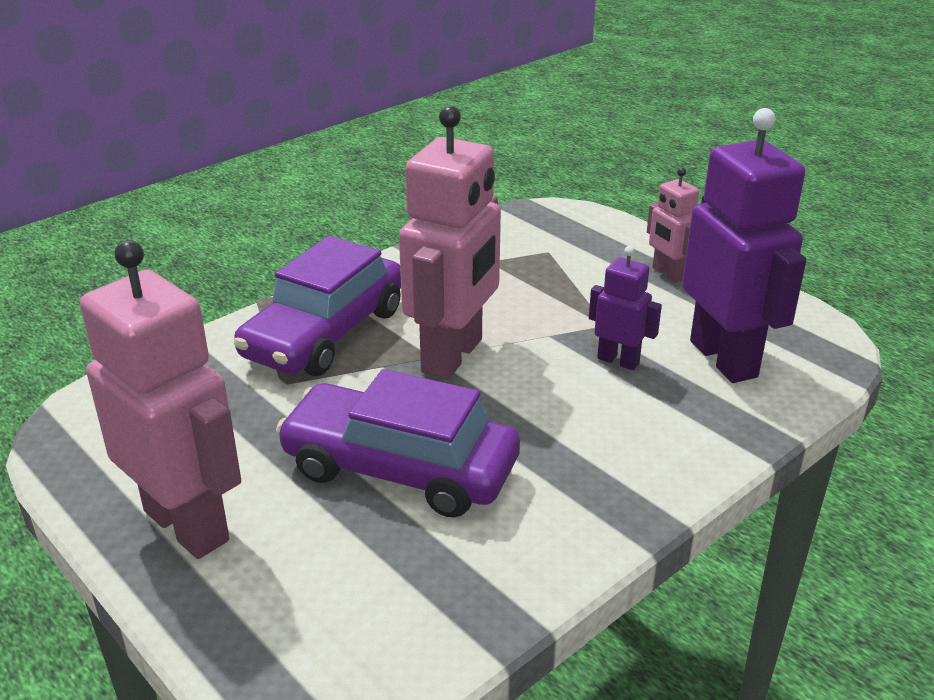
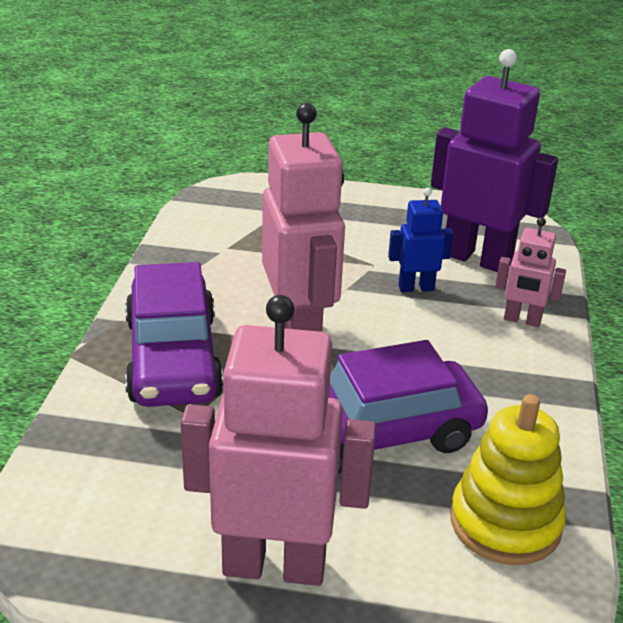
camera: 40 degrees left, 0 degrees up
purple robot [589,246,662,370] -> blue robot [388,188,453,292]
pink robot [647,168,699,283] -> pink robot moved to [495,217,566,327]
none -> yellow stacking toy [450,394,566,565]

